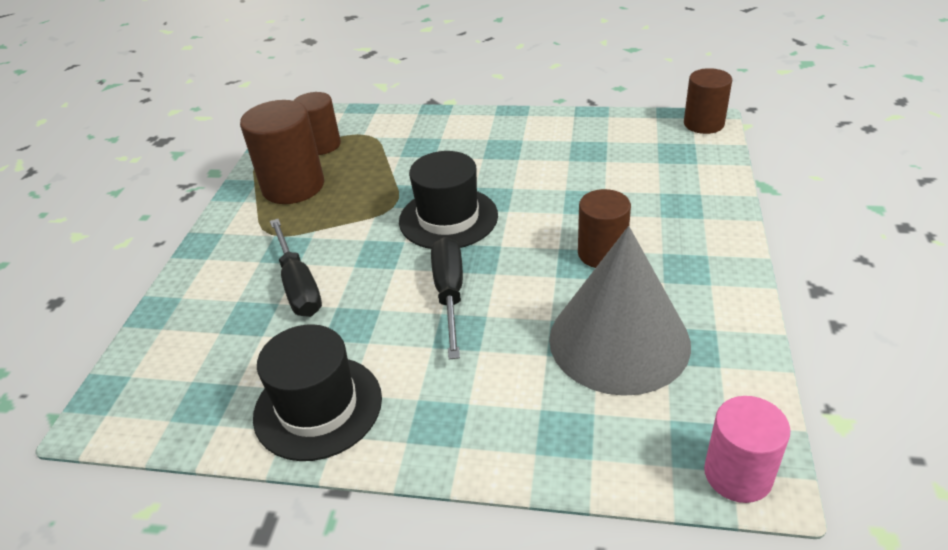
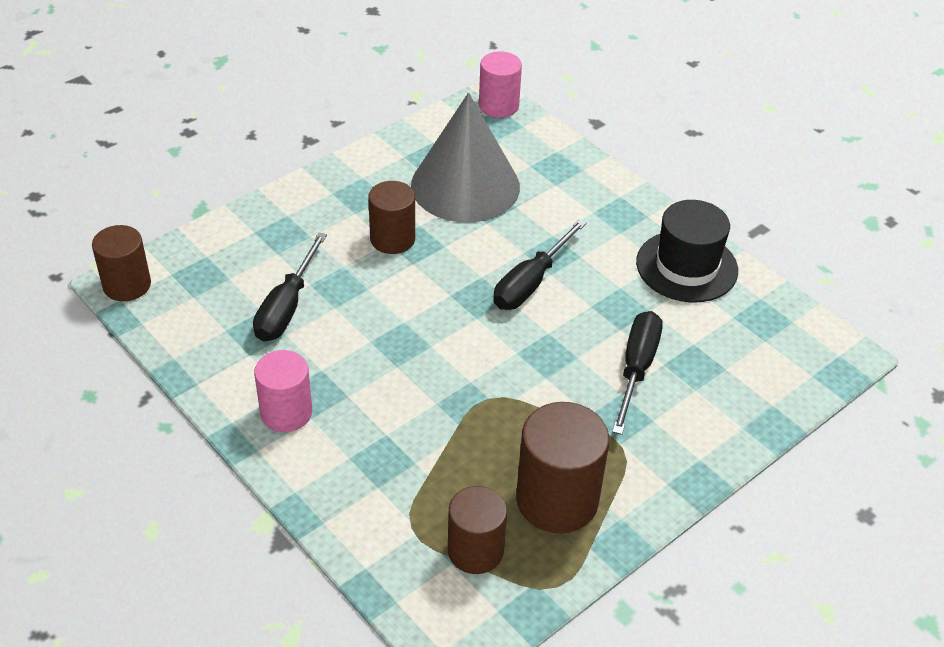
camera: 145 degrees left, 5 degrees up
black hat [399,151,498,249] -> none
none -> black screwdriver [253,232,327,342]
none -> pink cylinder [254,350,312,432]

